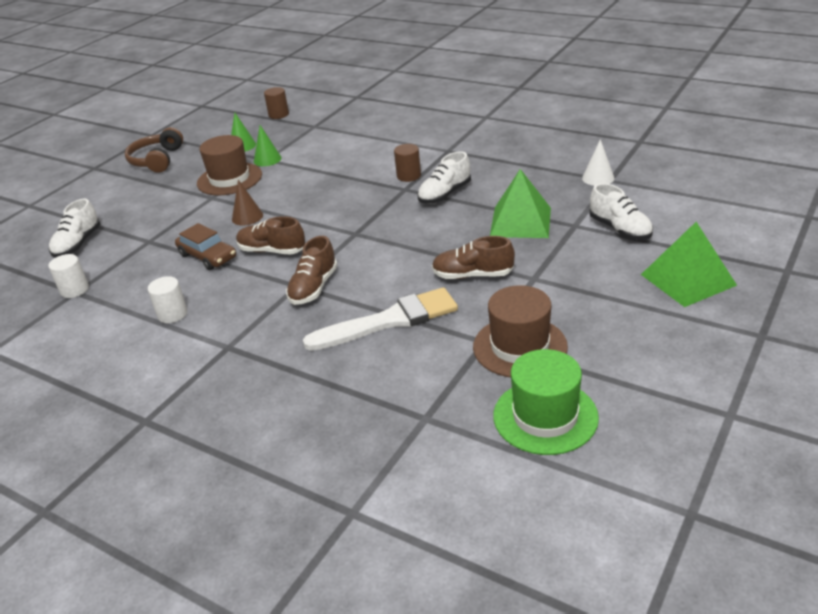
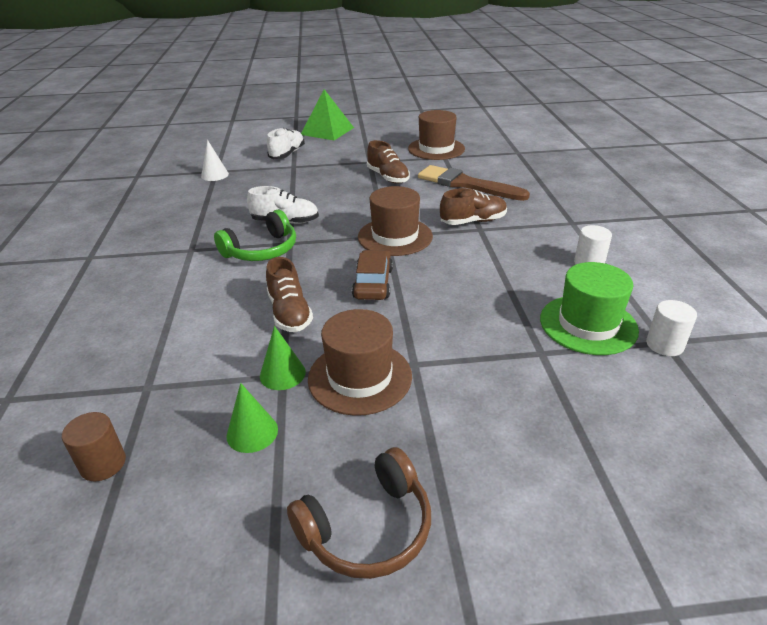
camera: 130 degrees left, 0 degrees up
white shoe [49,198,101,258] -> none
brown car [175,223,236,270] -> brown car moved to [352,250,393,300]
brown cone [232,180,263,225] -> none
brown shoe [236,216,305,255] -> brown shoe moved to [266,257,313,332]
white brush [303,287,458,351] -> brown brush [418,165,530,201]
brown cylinder [394,144,421,182] -> green headphones [214,210,296,261]
green pyramid [490,169,551,238] -> none
green hat [493,349,599,455] -> green hat moved to [540,262,639,355]
none -> brown hat [358,186,433,256]

